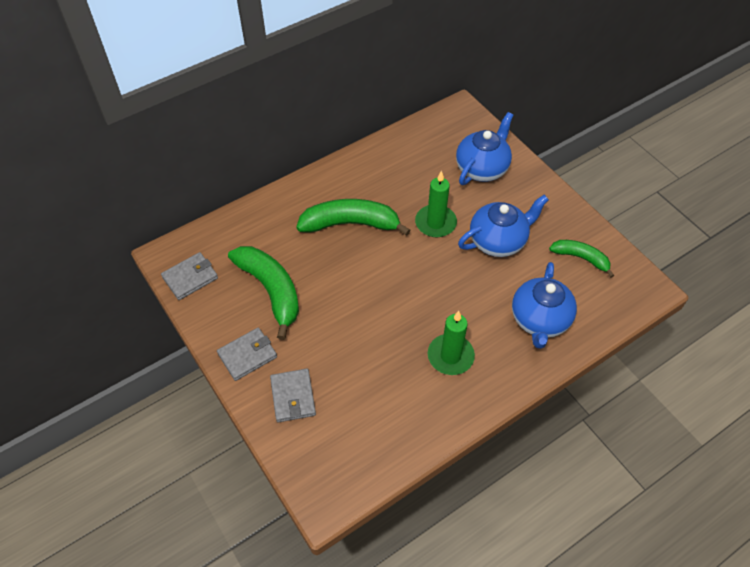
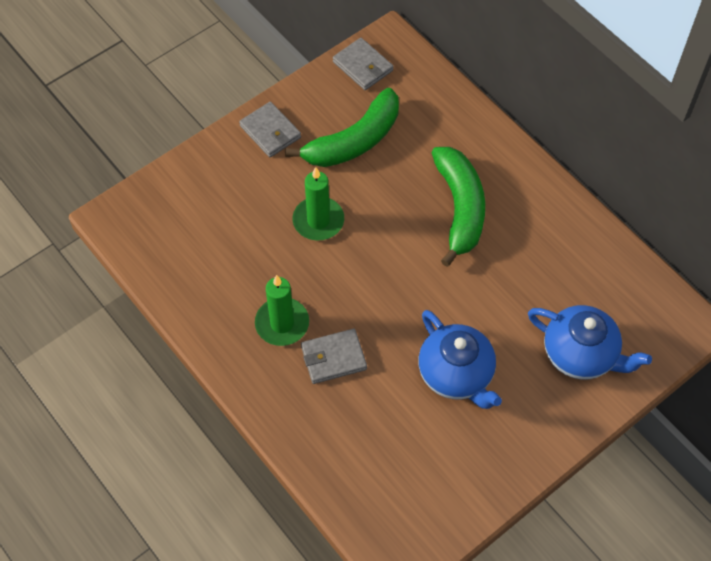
camera: 85 degrees right, 5 degrees up
grey wallet [270,369,316,422] -> grey wallet moved to [301,329,367,384]
green candle [415,171,457,237] -> green candle moved to [292,167,344,240]
blue teapot [512,262,577,349] -> none
green banana [549,240,614,278] -> none

